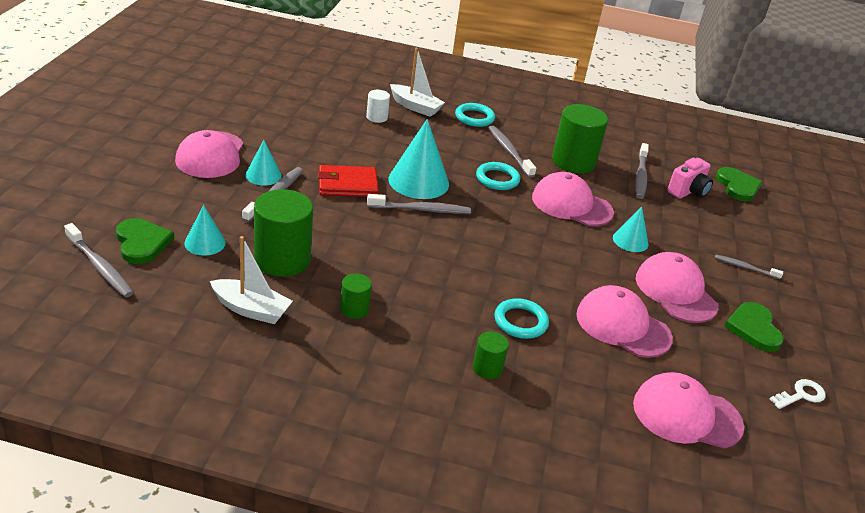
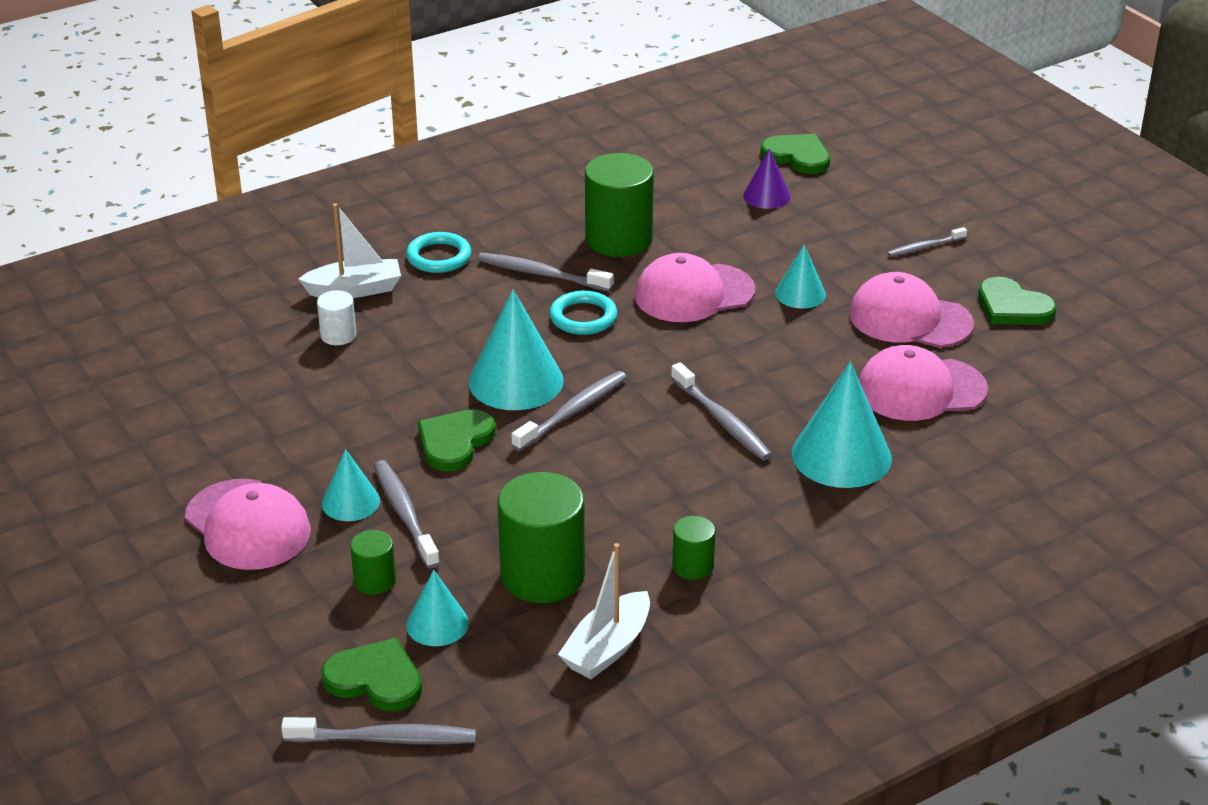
camera: 40 degrees left, 0 degrees up
white boat [210,236,293,324] -> white boat turned 150 degrees clockwise [558,543,650,679]
red wallet [318,165,379,197] -> green heart [418,409,496,471]
green cylinder [473,331,509,379] -> green cylinder moved to [350,530,396,595]
turquoise ring [494,298,549,339] -> turquoise cone [792,362,892,488]
pink cap [633,372,744,449] -> none
grey toothbrush [635,143,649,199] -> grey toothbrush moved to [671,362,772,460]
pink camera [667,158,713,199] -> purple cone [743,148,790,209]
white key [770,379,826,409] -> none

